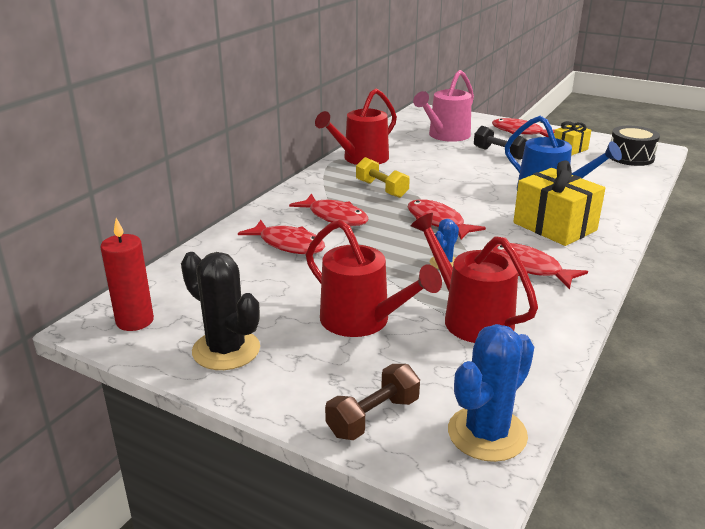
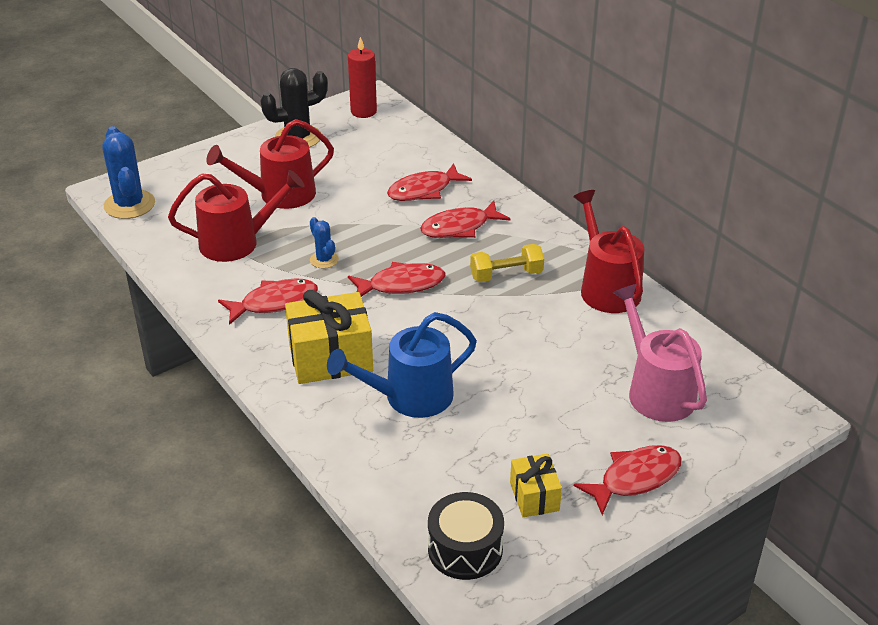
camera: 115 degrees right, 10 degrees up
brown dumbbell [325,364,420,440] -> none
black dumbbell [474,126,527,160] -> none

